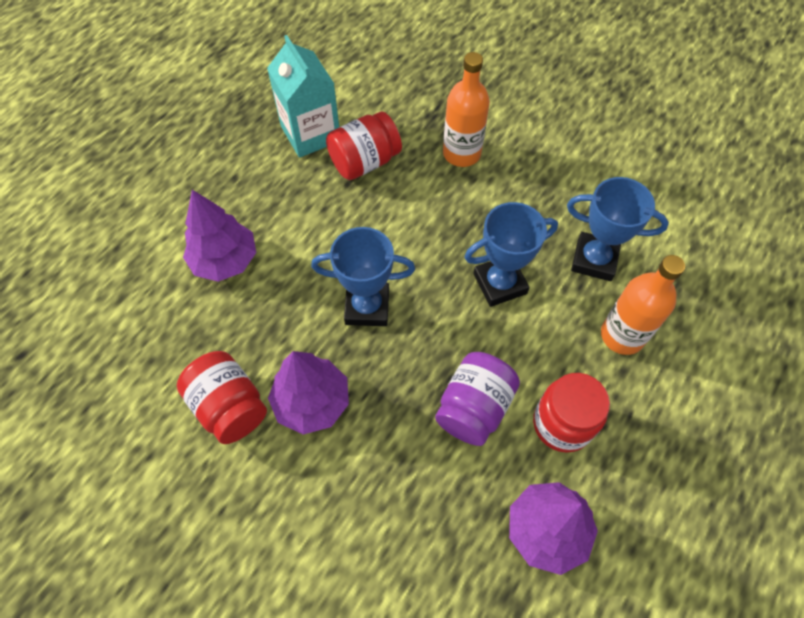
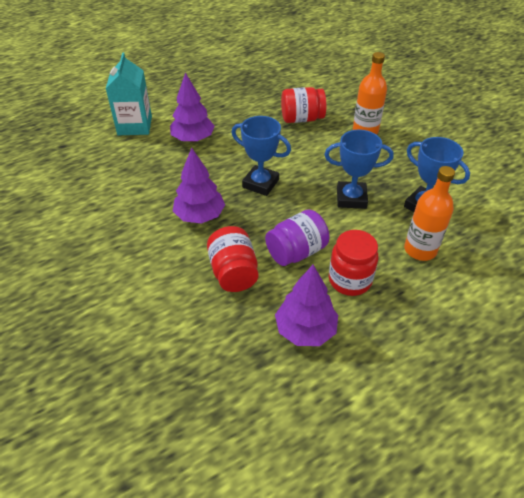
camera: 25 degrees right, 15 degrees down
red jar [177,351,267,444] -> red jar moved to [207,226,258,292]
turquoise carton [267,35,339,158] -> turquoise carton moved to [106,53,152,135]

